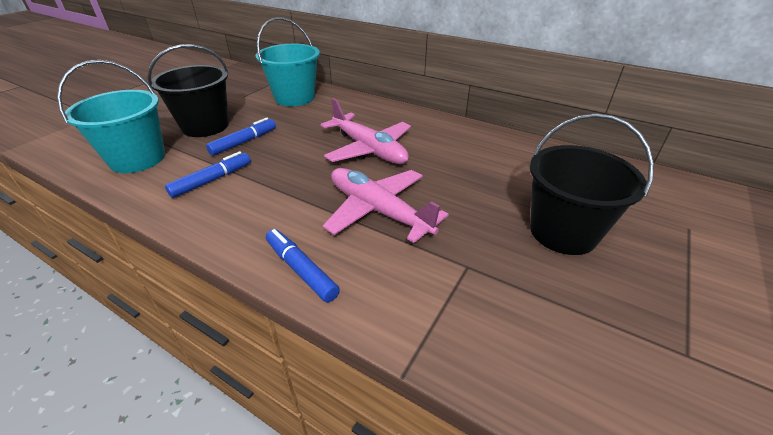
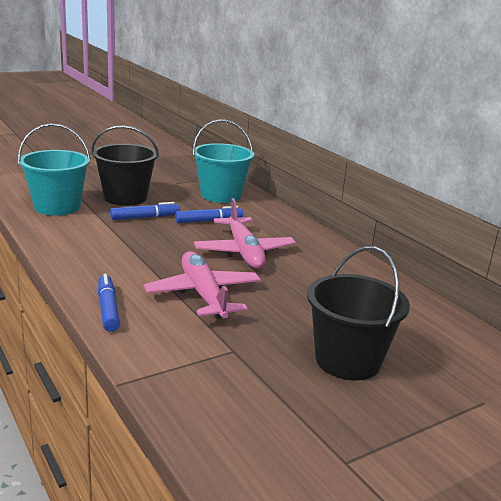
camera: 25 degrees right, 15 degrees down
blue marker [165,151,251,198] -> blue marker moved to [175,206,243,223]

